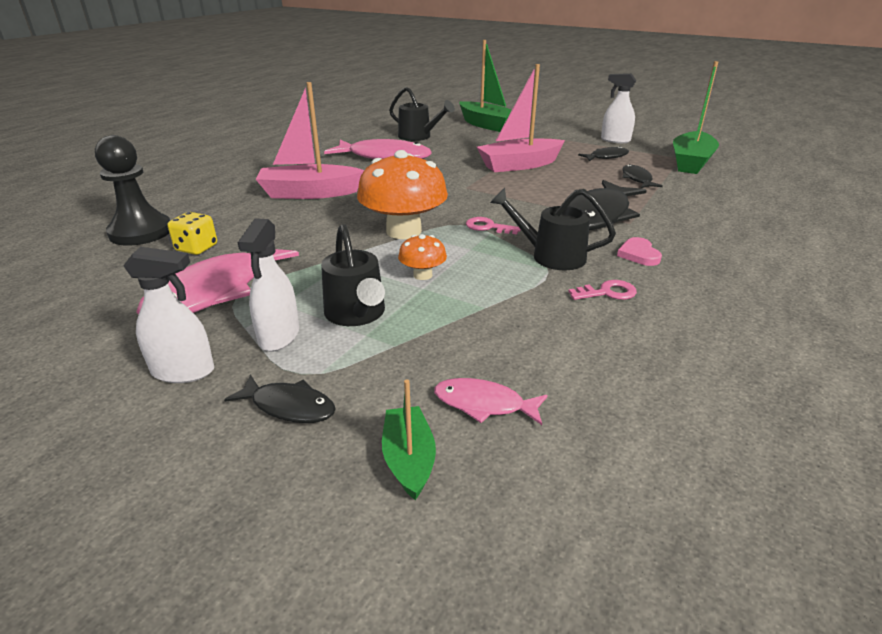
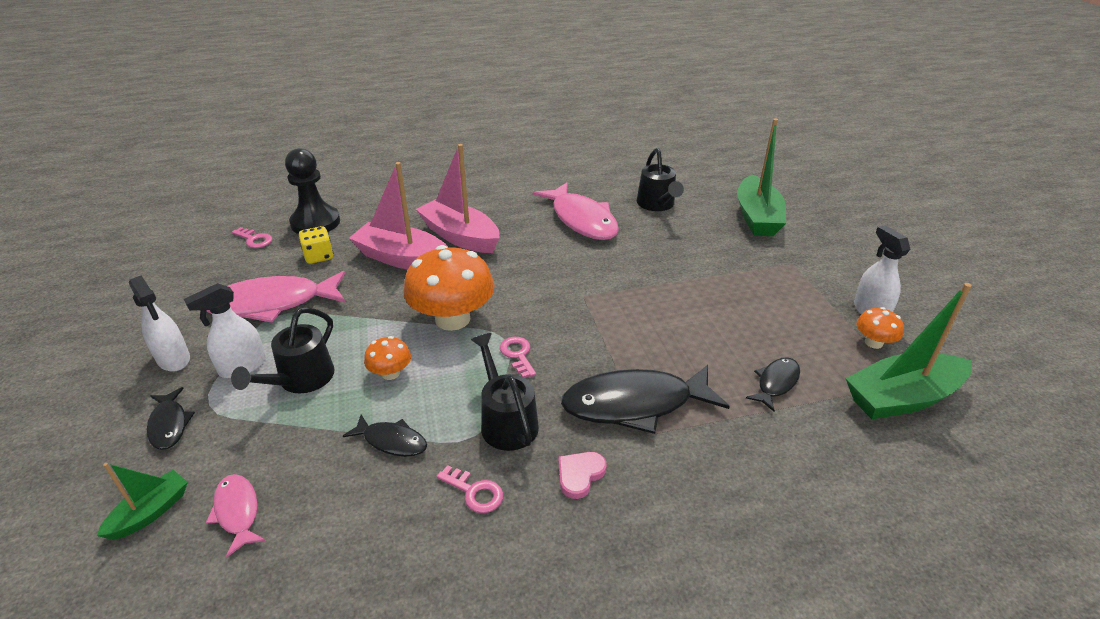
camera: 45 degrees right, 5 degrees up
pink boat [477,64,565,172] -> pink boat moved to [349,162,449,270]
black fish [578,146,629,161] -> black fish moved to [343,414,427,457]
none -> pink key [232,227,272,248]
none -> orange mushroom [856,307,904,349]

